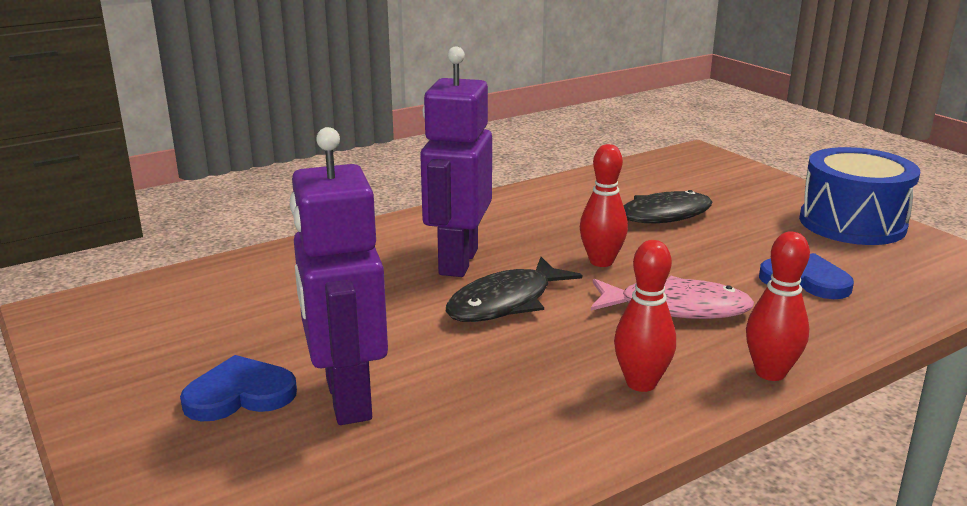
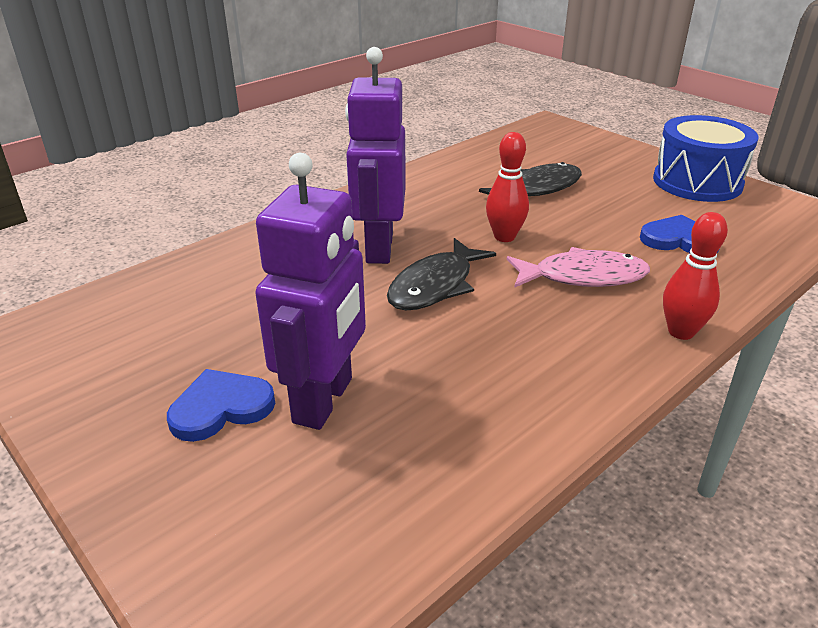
camera: 10 degrees left, 10 degrees up
purple robot [290,127,388,425] -> purple robot turned 135 degrees counterclockwise [255,153,366,430]
red bowling pin [614,240,676,392] -> none

